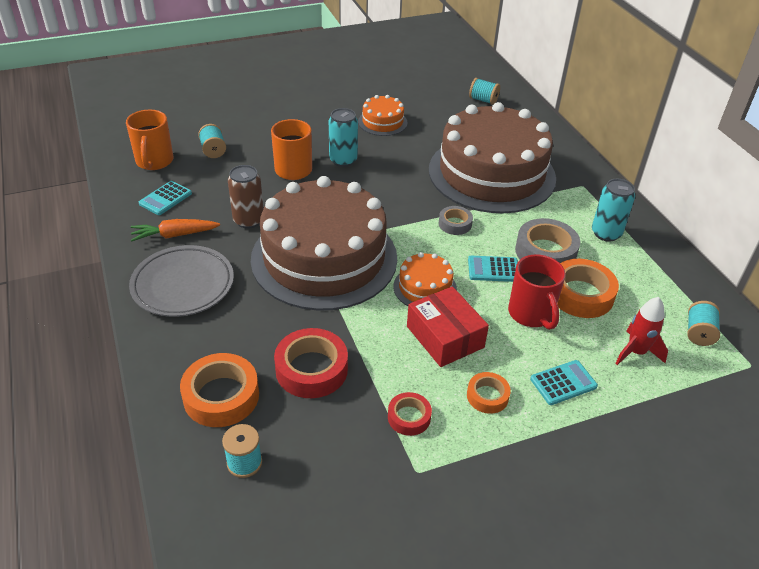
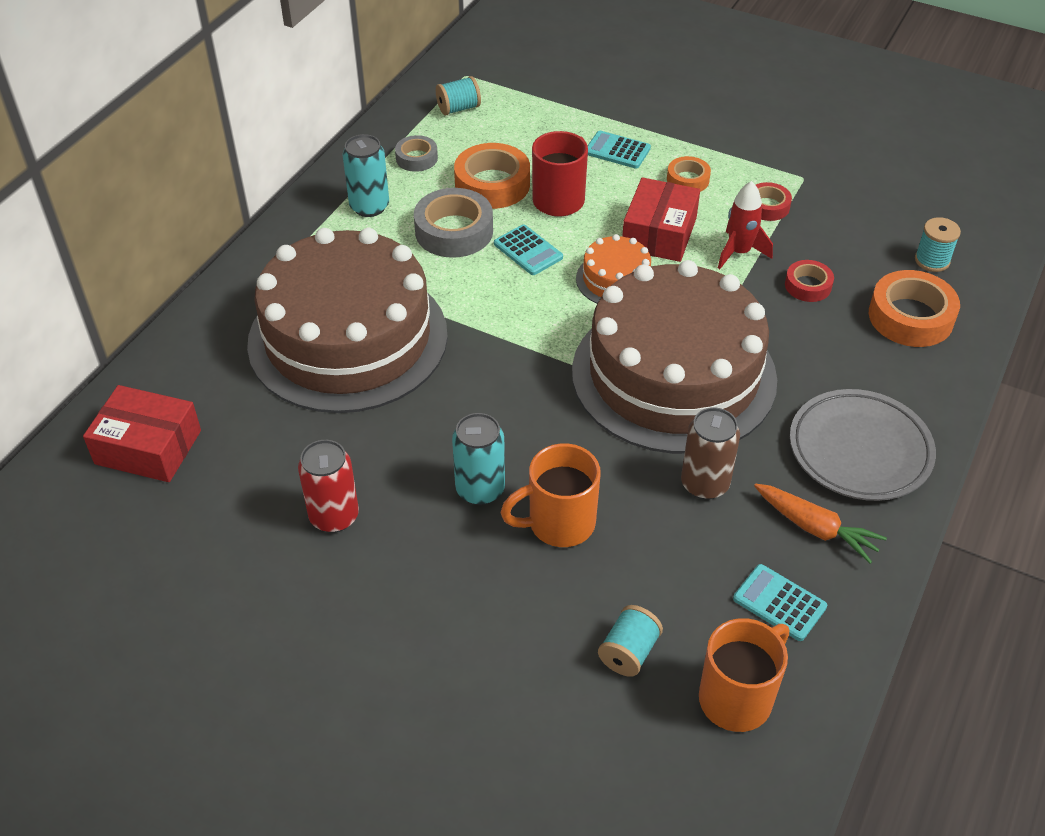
camera: 130 degrees left, 5 degrees up
turquoise calculator [139,181,192,215] -> turquoise calculator turned 135 degrees counterclockwise [733,564,827,641]
red tape [274,328,348,398] -> red tape [785,260,834,302], size x0.57
orange cake [358,95,408,136] -> red can [298,440,359,533]
grey tape [439,206,473,235] -> grey tape moved to [395,135,438,172]
turquoise spool [469,78,500,105] -> red box [83,385,201,482]
red rocket [615,297,668,365] -> red rocket moved to [718,181,773,269]

